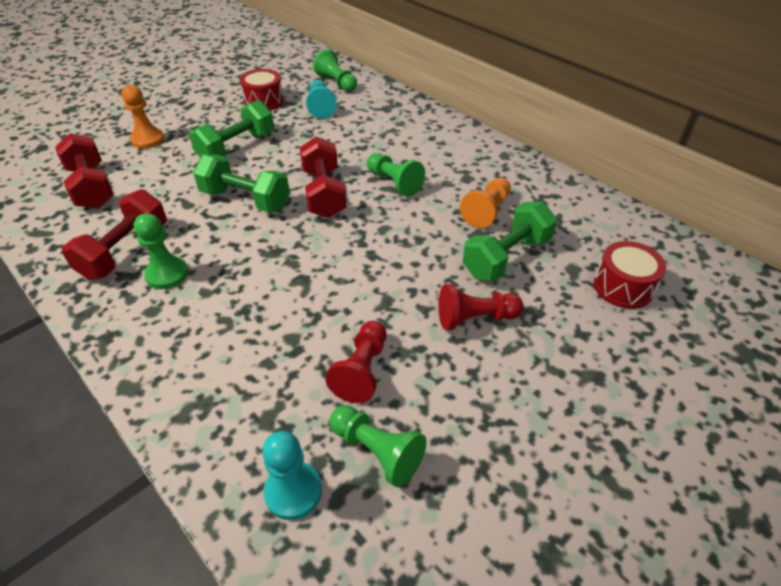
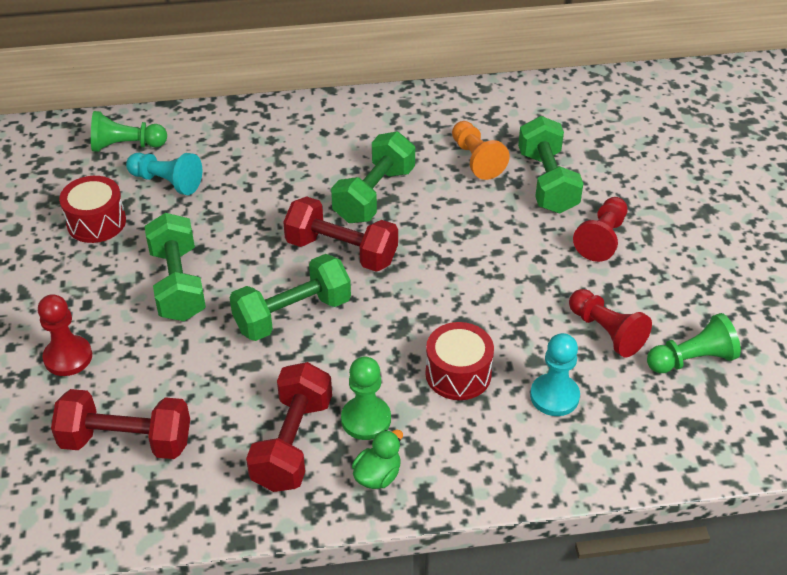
camera: 55 degrees left, 0 degrees up
red dumbbell [62,189,167,280] -> red dumbbell turned 45 degrees clockwise [246,362,332,492]
orange pawn [121,85,164,149] -> red pawn [38,294,92,376]
turquoise pawn [262,431,322,520] -> turquoise pawn moved to [530,333,580,416]
green pawn [367,153,425,196] -> green dumbbell [331,132,415,223]
red drum [594,241,666,309] -> red drum moved to [425,322,494,400]
none -> green duck [352,430,403,489]

